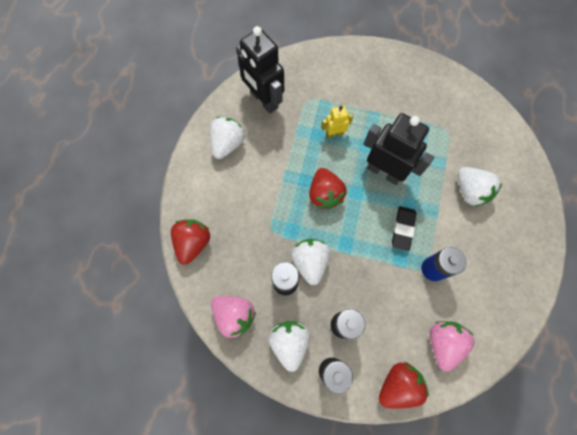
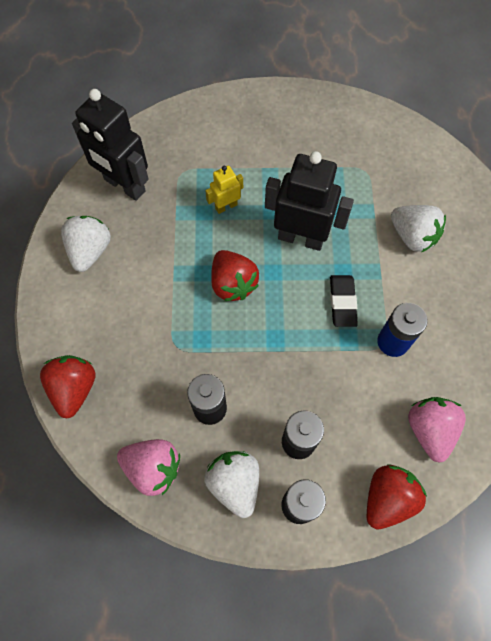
camera: 15 degrees left, 5 degrees down
white strawberry [291,239,330,285] -> none

